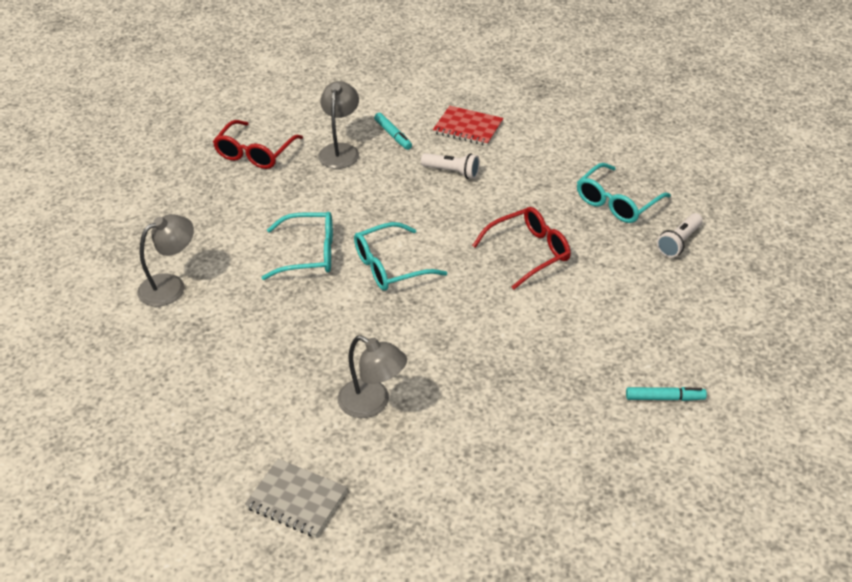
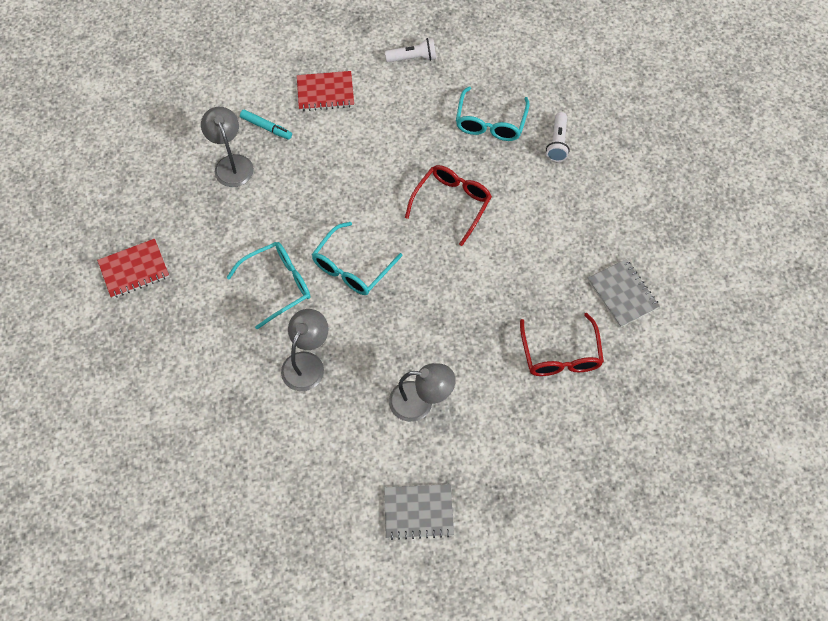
camera: 30 degrees left, 20 degrees up
grey lamp [137,214,194,306] -> grey lamp moved to [281,309,329,391]
red glasses [213,120,303,169] -> red glasses moved to [520,313,604,376]
white flashlight [421,153,480,179] -> white flashlight moved to [385,38,436,62]
turquoise marker [626,387,707,401] -> grey notebook [588,259,660,327]
none -> red notebook [97,239,169,298]

